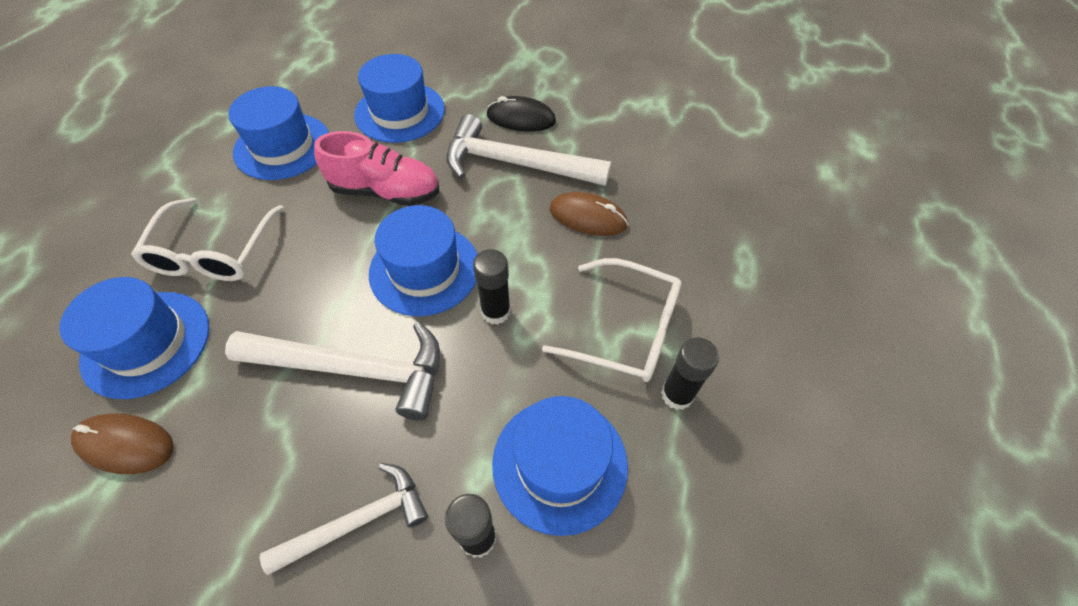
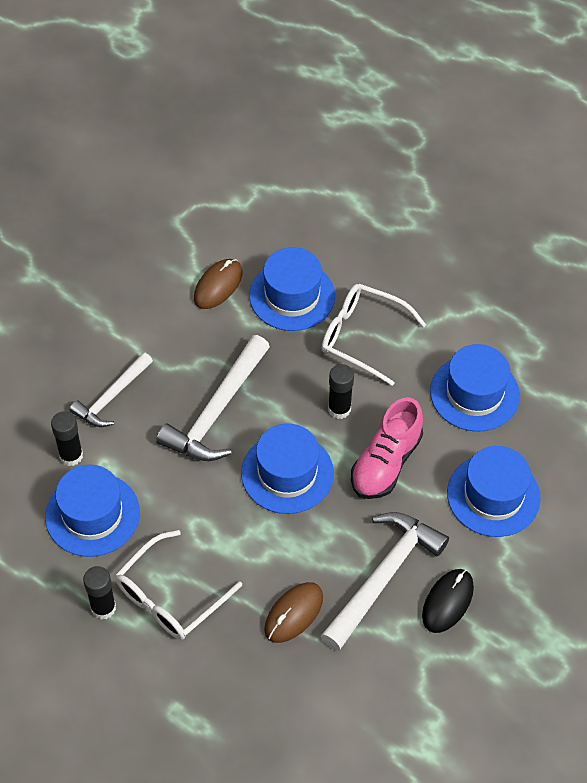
camera: 110 degrees right, 0 degrees up
white hammer [260,463,428,575] -> white hammer turned 45 degrees clockwise [70,352,153,427]
black glue stick [473,249,511,325] -> black glue stick moved to [328,364,354,419]

